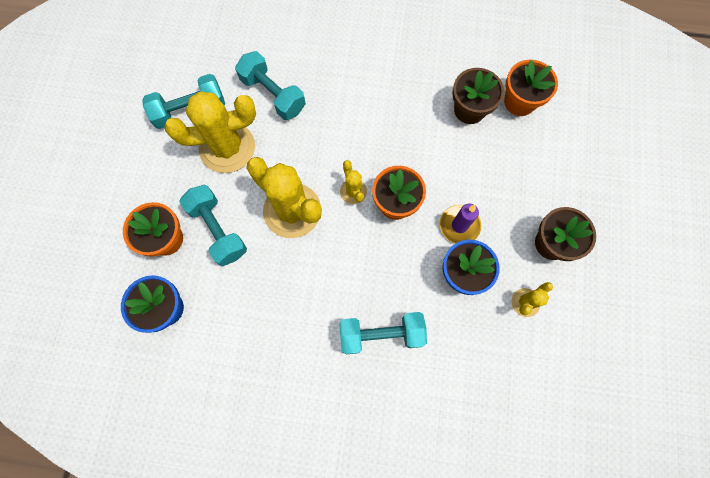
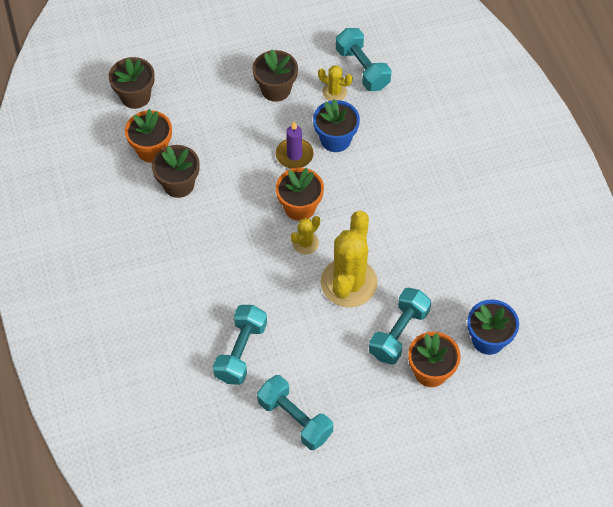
camera: 115 degrees left, 15 degrees down
yellow cactus [164,91,256,173] -> none
turquoise dumbbell [339,312,427,354] -> turquoise dumbbell moved to [336,28,392,91]
none -> brown flower pot [109,57,155,109]

